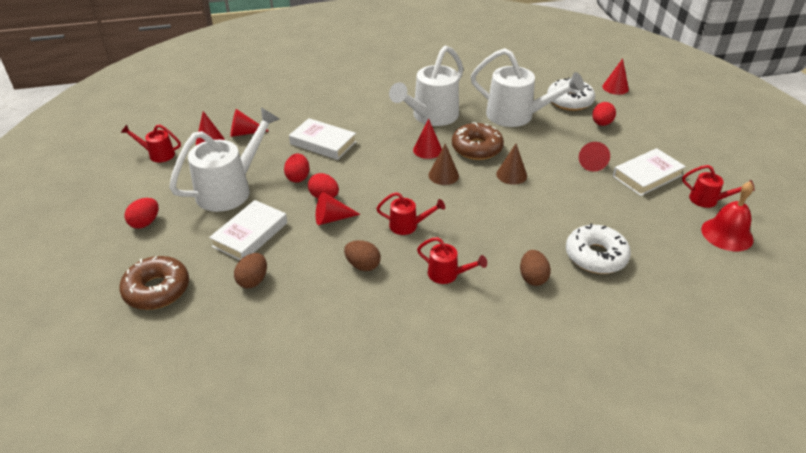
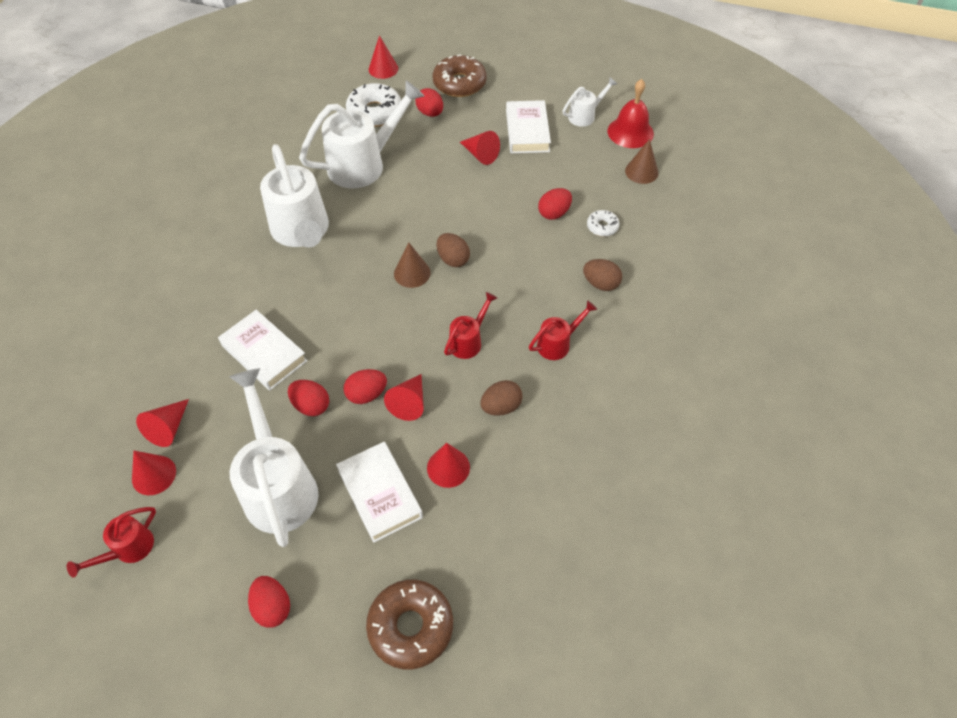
camera: 60 degrees left, 15 degrees up
brown egg [234,253,267,288] -> brown egg moved to [437,233,470,267]
white book [289,118,356,160] -> white book turned 75 degrees clockwise [218,310,308,390]
red cone [413,119,442,159] -> red cone moved to [427,443,470,488]
brown donut [452,122,504,160] -> brown donut moved to [433,54,487,97]
brown cone [496,144,527,185] -> brown cone moved to [625,139,658,184]
white donut [566,223,631,274] -> white donut [587,210,620,237], size x0.52
red watering can [682,165,755,208] -> white watering can [562,77,617,127]
none -> red egg [538,188,572,220]

